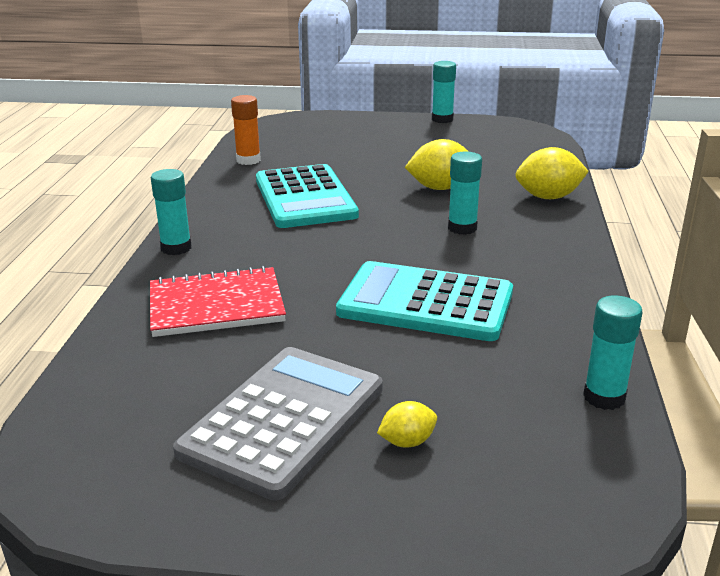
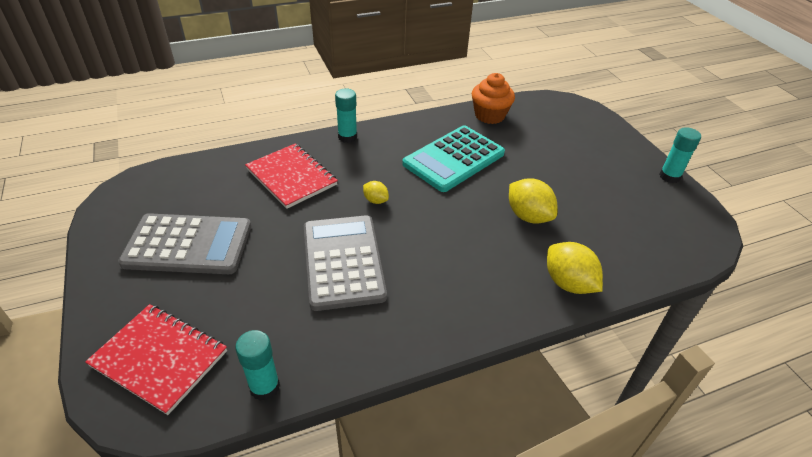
camera: 60 degrees right, 15 degrees up
orange glue stick [231,95,261,165] -> orange cupcake [472,73,515,124]
turquoise calculator [336,261,513,341] -> grey calculator [304,215,387,311]
yellow lemon [377,401,437,448] -> yellow lemon moved to [363,181,389,204]
turquoise glue stick [448,152,482,235] -> none
none -> red notebook [85,304,227,415]

